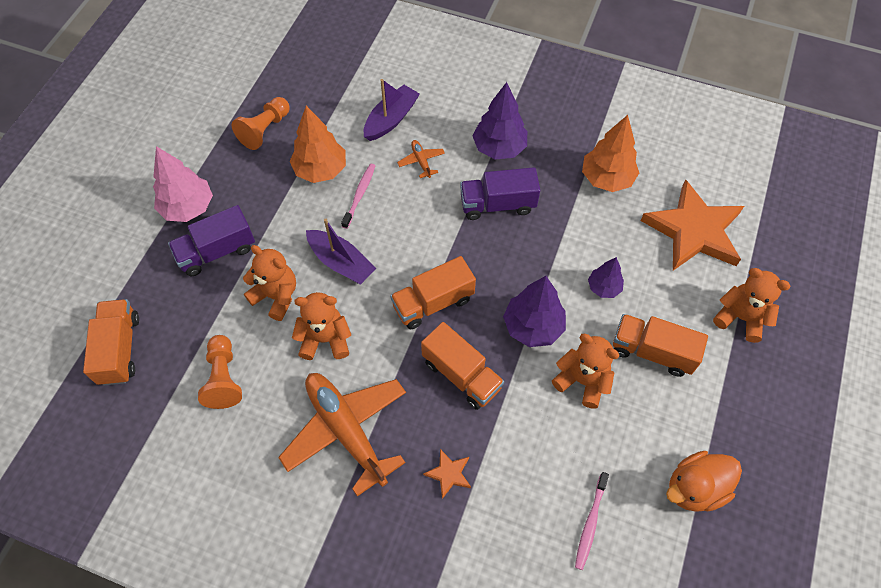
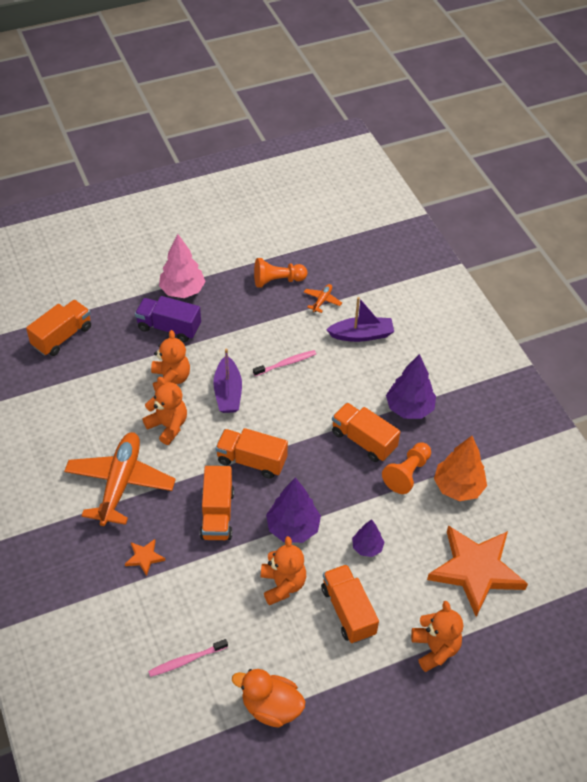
camera: 45 degrees right, 10 degrees down
orange pawn [198,335,242,409] -> orange pawn moved to [382,443,431,494]
orange tree [290,106,346,183] -> none
orange plane [397,140,445,178] -> orange plane moved to [304,284,342,313]
purple truck [460,167,540,220] -> orange truck [332,403,400,462]

